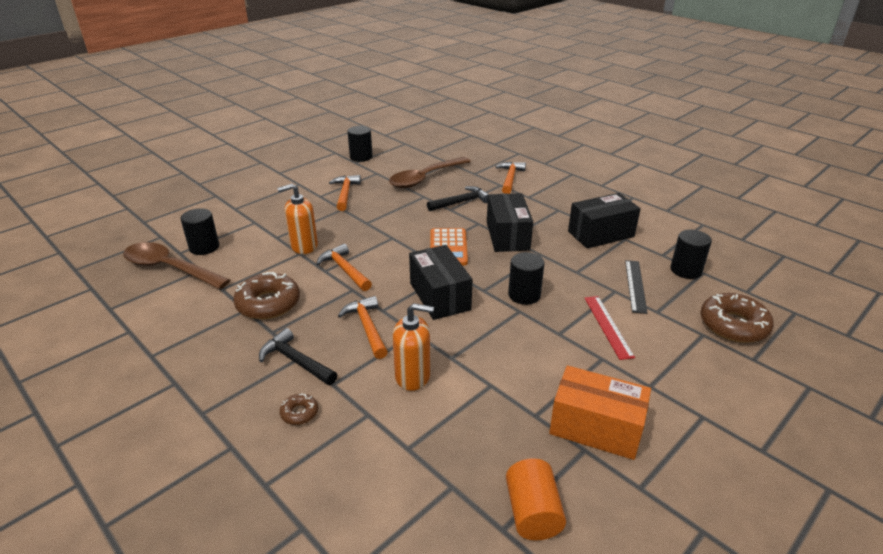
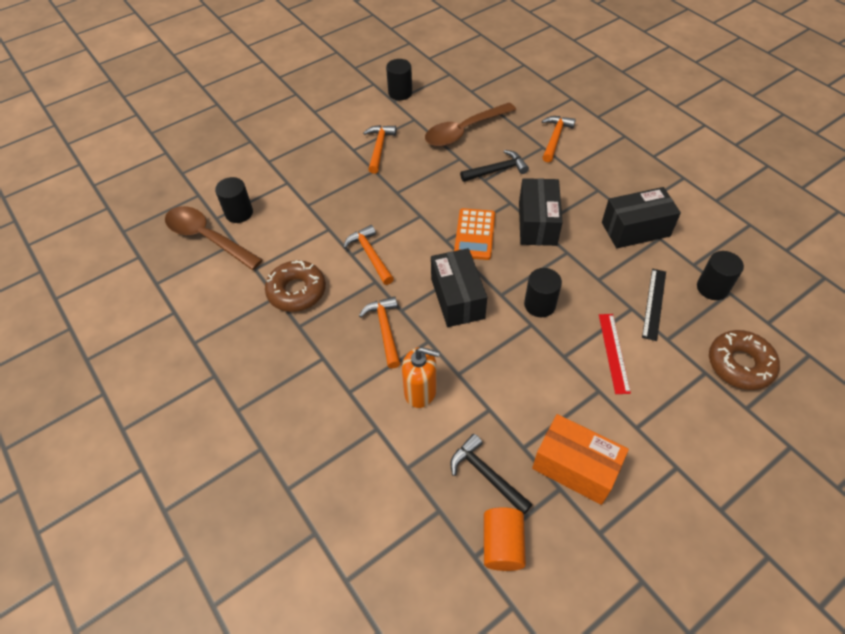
camera: 10 degrees right, 20 degrees up
black hammer [259,328,337,385] -> black hammer moved to [450,434,533,514]
orange soap dispenser [277,184,318,254] -> none
brown donut [280,393,318,425] -> none

